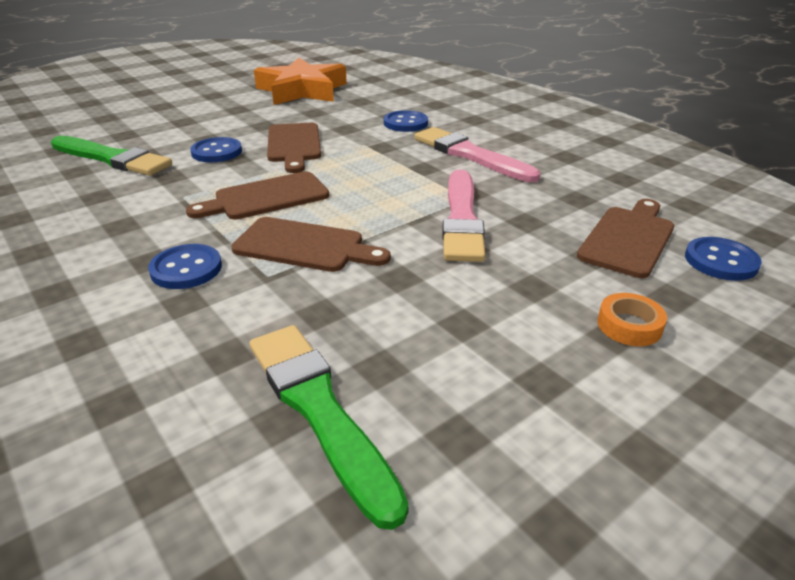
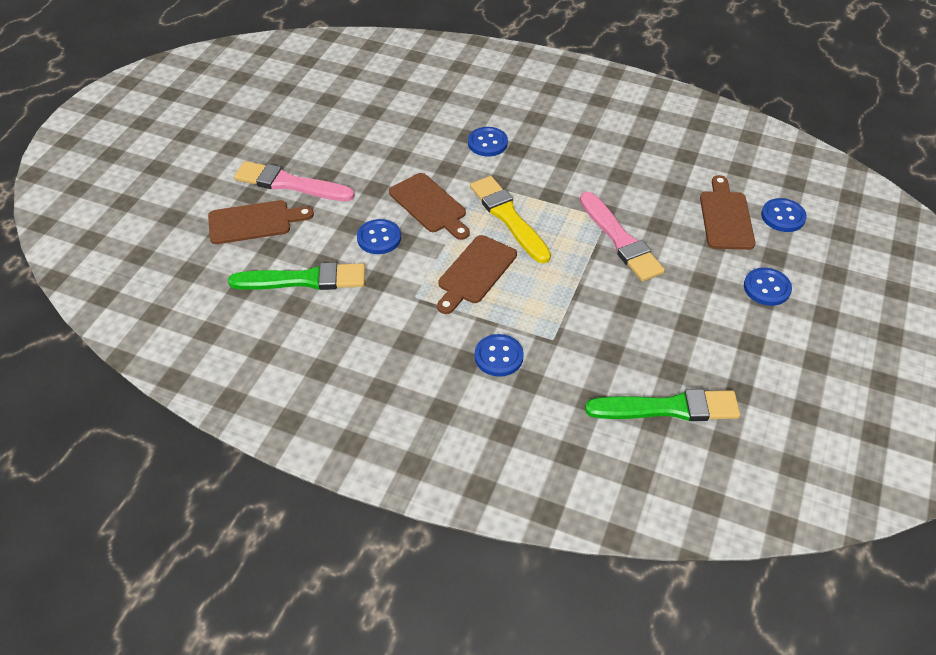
camera: 30 degrees left, 15 degrees up
brown cutting board [231,217,391,272] -> brown cutting board moved to [208,200,314,244]
green brush [250,325,409,530] -> green brush turned 150 degrees clockwise [585,389,740,421]
orange star [254,58,347,105] -> none
pink brush [414,127,540,182] -> pink brush moved to [234,161,355,201]
orange tape [597,293,667,346] -> blue button [744,268,792,306]
none -> yellow brush [470,176,551,263]

